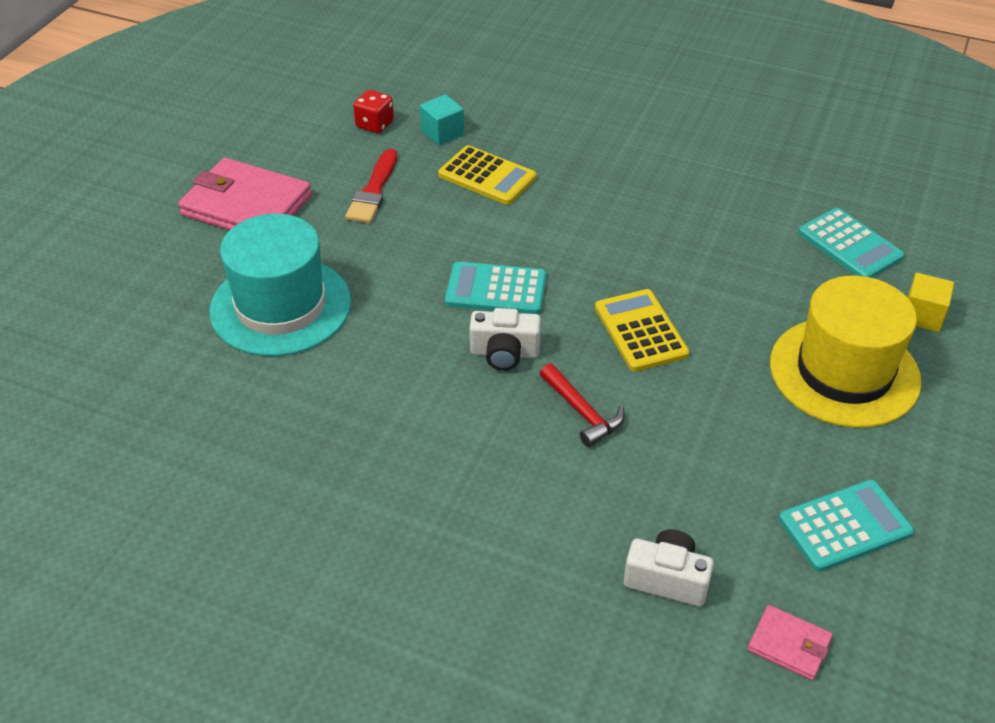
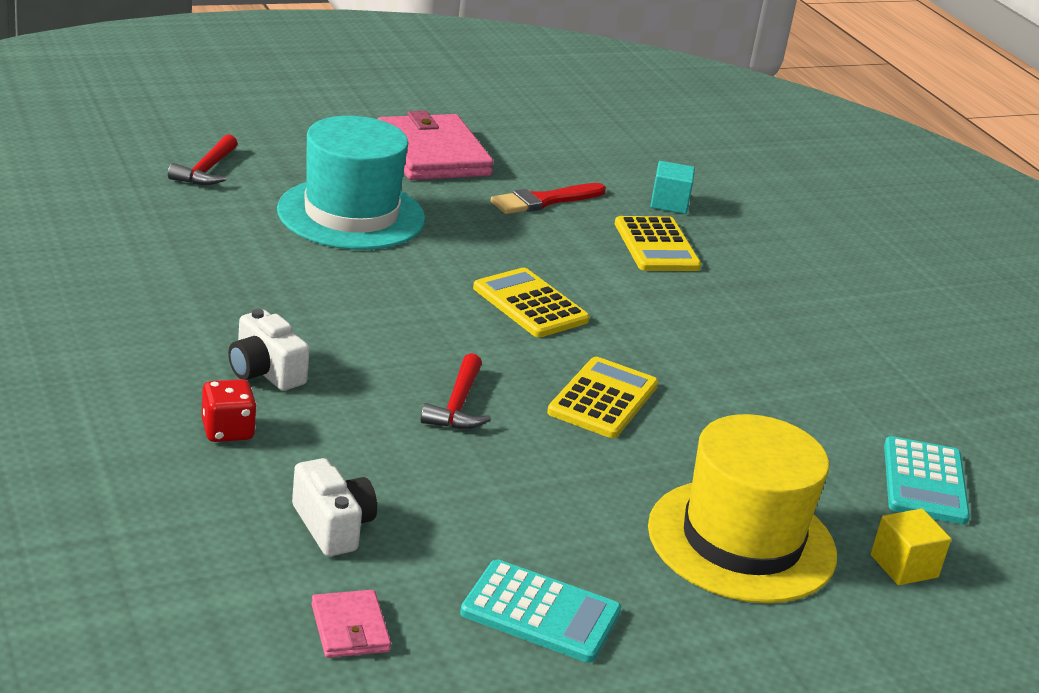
camera: 40 degrees right, 15 degrees down
red dice [353,90,394,134] -> red dice moved to [201,379,257,442]
turquoise calculator [445,262,546,314] -> yellow calculator [473,267,590,337]
white camera [469,308,541,371] -> white camera moved to [228,309,310,391]
none -> red hammer [168,134,238,185]

